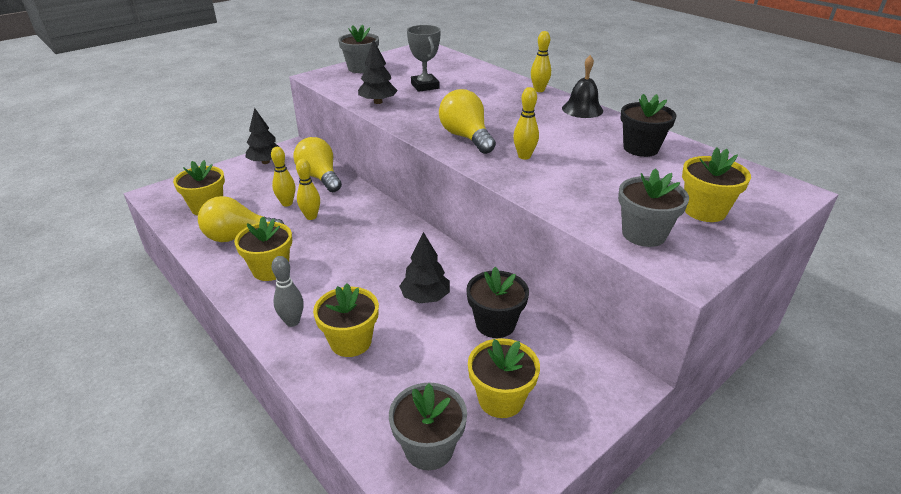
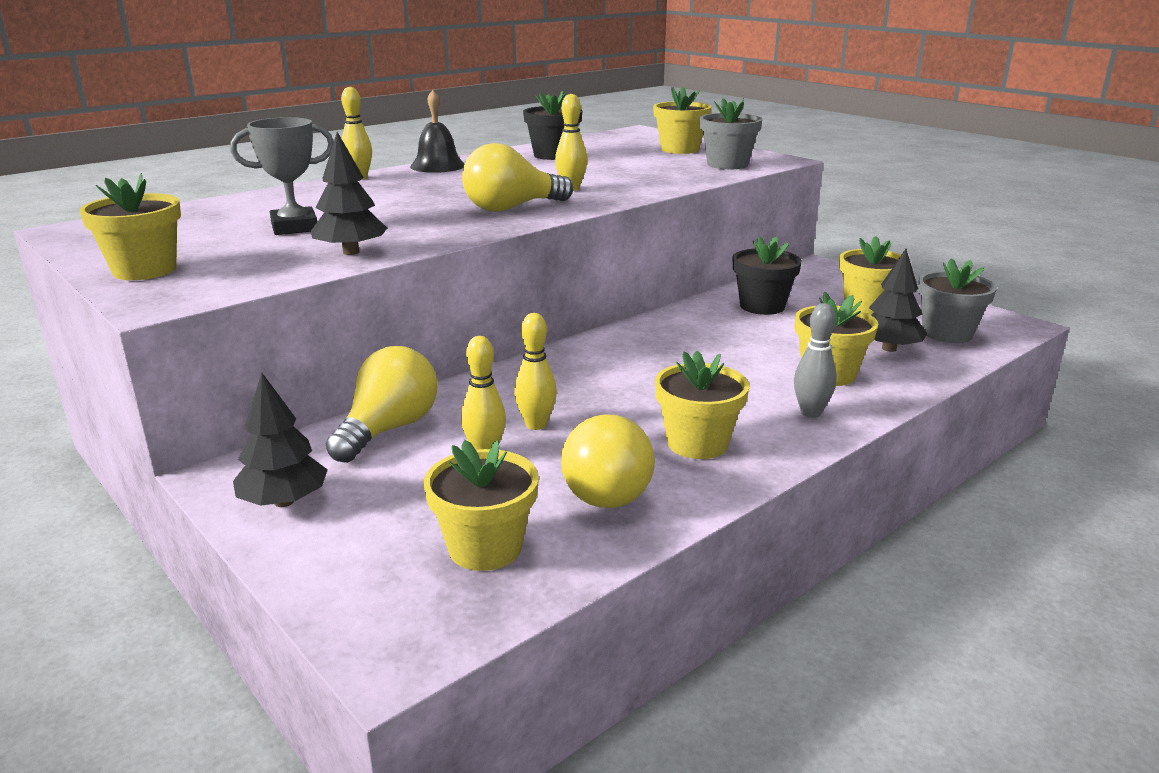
camera: 90 degrees left, 10 degrees down
yellow light bulb [293,137,342,192] -> yellow light bulb turned 150 degrees clockwise [326,346,438,463]
grey flower pot [338,24,379,73] -> yellow flower pot [79,173,181,280]
black tree [399,232,450,304] -> black tree moved to [869,249,927,352]

